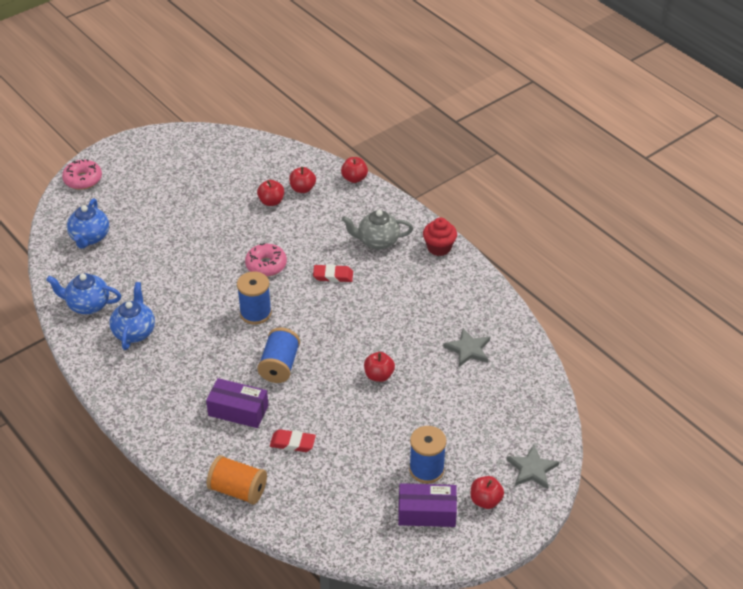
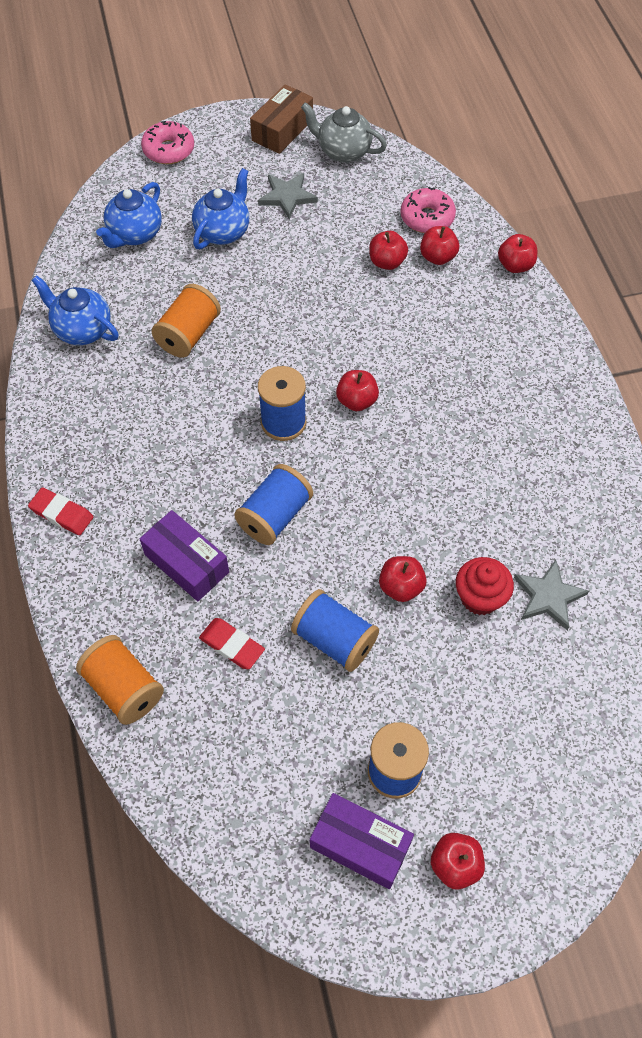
camera: 25 degrees right, 15 degrees up
blue teapot [109,282,155,350] -> blue teapot moved to [192,168,249,249]
pink donut [245,243,287,277] -> pink donut moved to [400,187,456,233]
red eraser [313,264,353,282] -> red eraser moved to [28,487,94,535]
grey teapot [342,210,413,250] -> grey teapot moved to [301,102,387,162]
red cupcake [423,217,457,256] -> red cupcake moved to [456,557,514,615]
grey star [506,444,559,489] -> grey star moved to [258,173,318,219]
none -> orange spool [152,284,221,358]
none -> brown box [250,84,313,154]
none -> blue spool [291,589,379,672]
none -> red apple [336,370,379,411]

